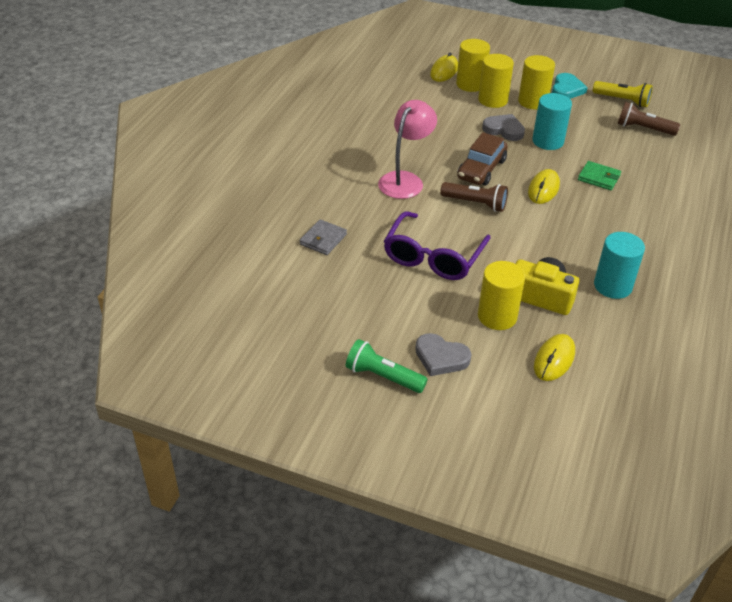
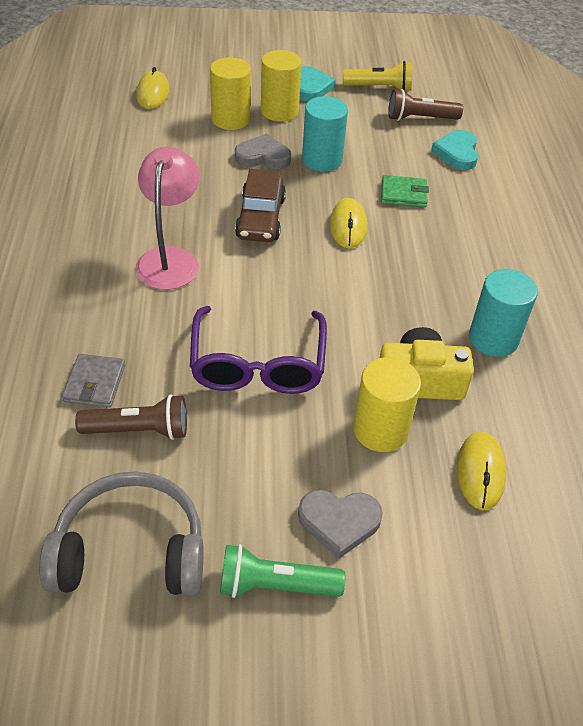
camera: 25 degrees left, 5 degrees up
brown flashlight [440,182,508,212] -> brown flashlight moved to [75,394,187,440]
yellow cylinder [456,39,490,92] -> none
none -> grey headphones [39,471,203,595]
none -> turquoise heart [431,130,479,170]

